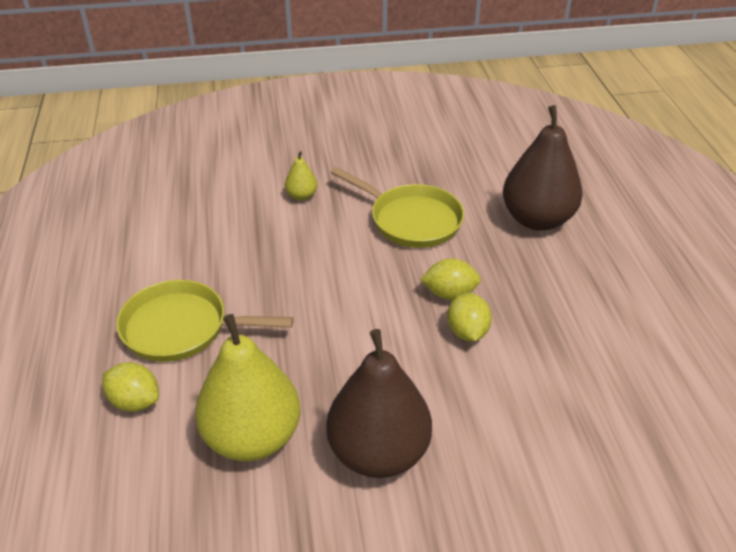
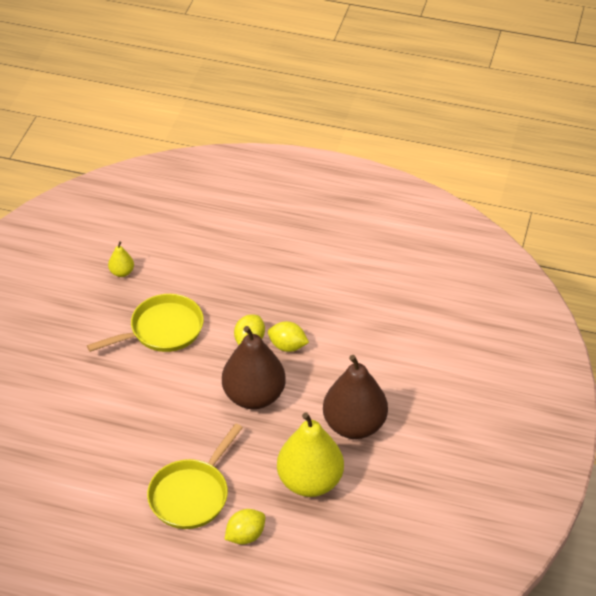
camera: 65 degrees left, 5 degrees up
yellow pear [285,151,317,201] -> yellow pear moved to [108,241,134,277]
brown pear [503,105,583,231] -> brown pear moved to [222,326,286,409]

